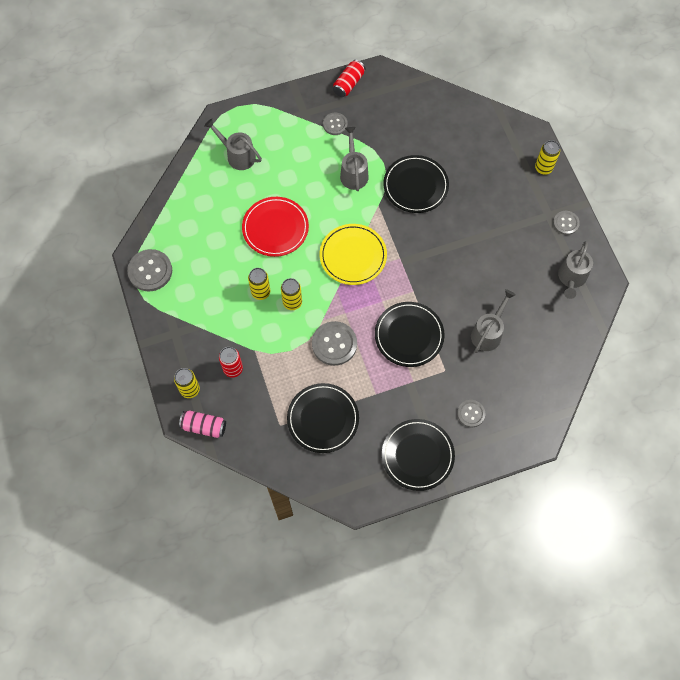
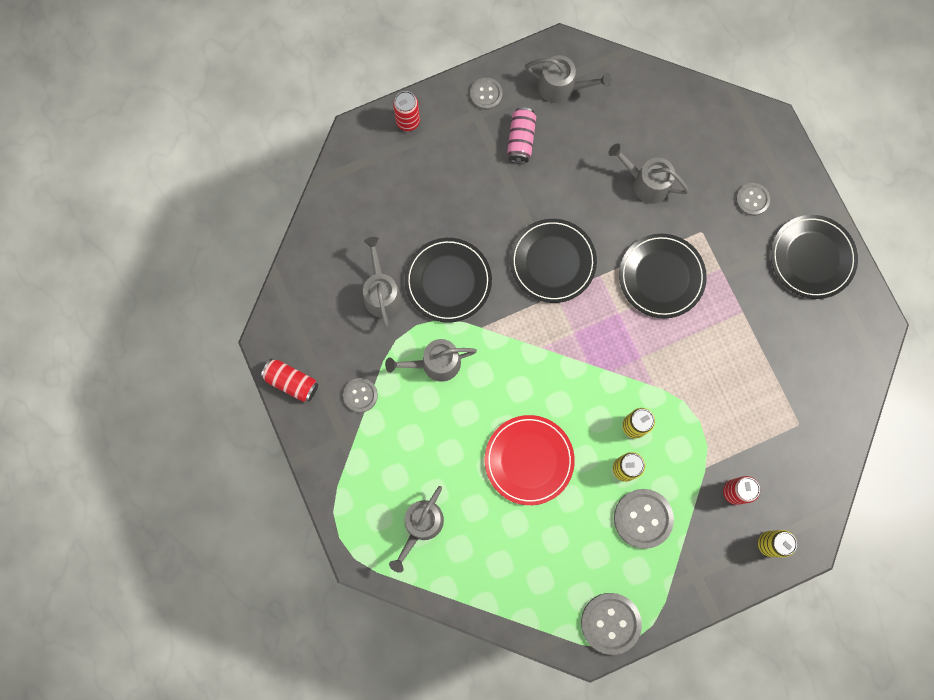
camera: 95 degrees left, 10 degrees up
pink can [179,410,226,438] -> pink can moved to [507,107,536,163]
black plate [287,383,359,453] -> black plate moved to [510,219,597,303]
grey button [312,321,357,366] -> grey button moved to [614,489,674,549]
yellow plate [320,224,387,285] -> none
yellow can [535,140,560,175] -> red can [393,91,420,131]
none -> grey watering can [363,237,402,327]

